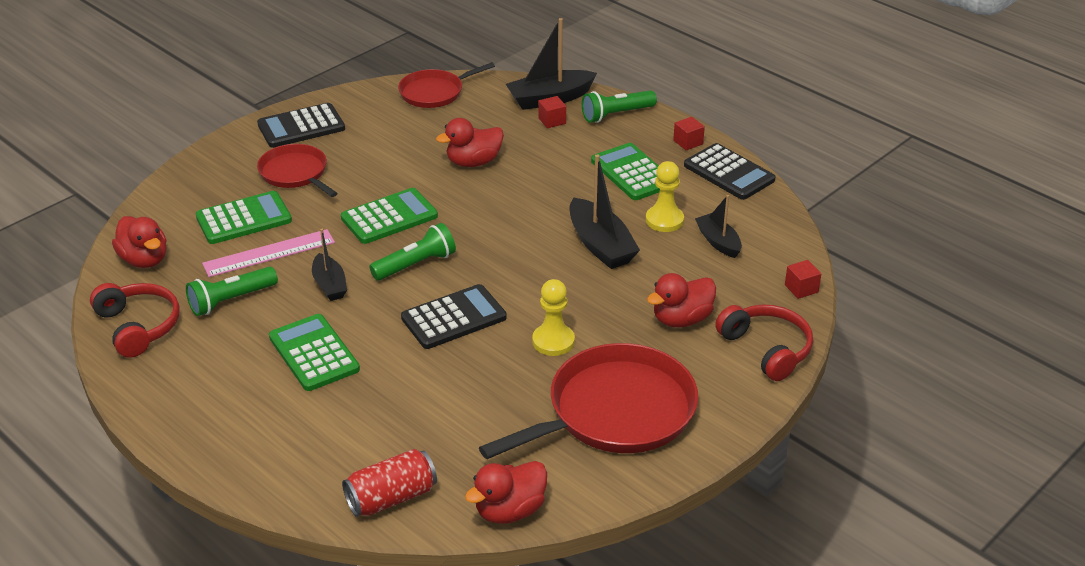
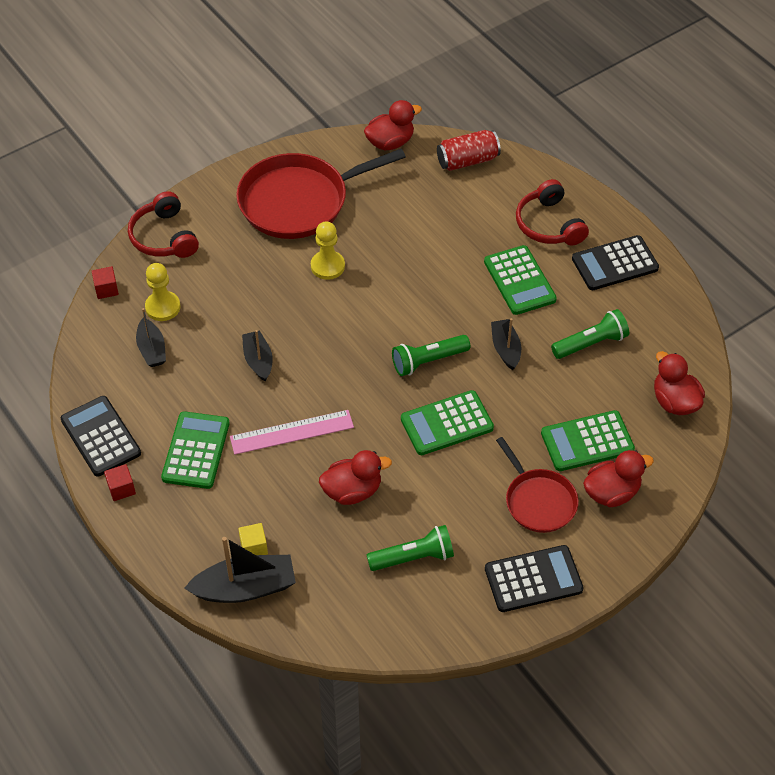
camera: 170 degrees left, 15 degrees up
red headphones [90,283,180,358] -> red headphones moved to [516,179,589,245]
pink ruler [202,229,335,277] -> pink ruler moved to [230,410,354,455]
red pan [398,62,495,108] -> none
black calculator [401,284,507,349] -> black calculator moved to [572,235,659,290]
red cube [538,96,566,128] -> yellow cube [238,523,268,555]
black boat [570,154,640,269] -> black boat [242,330,273,382], size x0.62
green flashlight [582,90,657,123] -> green flashlight moved to [367,525,454,571]
green calculator [591,143,660,200] -> green calculator turned 150 degrees counterclockwise [161,411,230,489]
yellow pawn [646,161,684,232] -> yellow pawn moved to [145,263,180,321]
red duck [647,273,716,327] -> red duck moved to [583,450,654,507]

